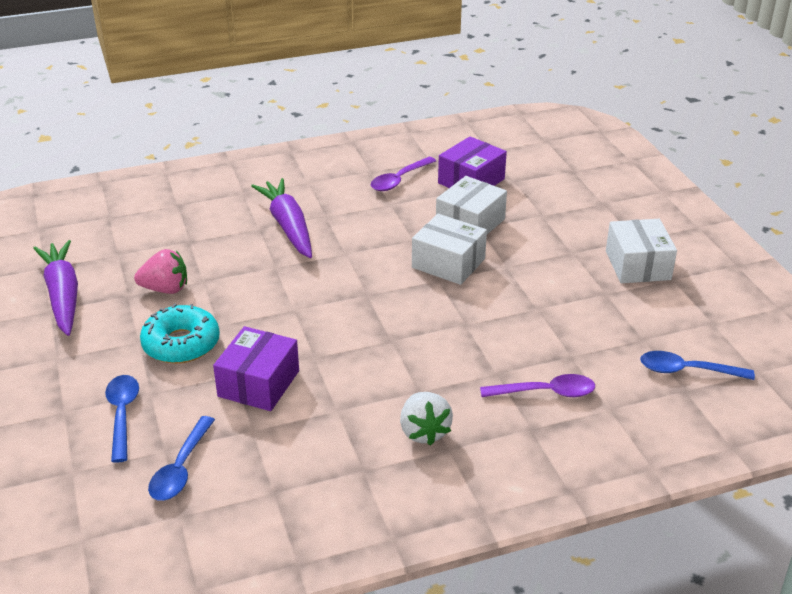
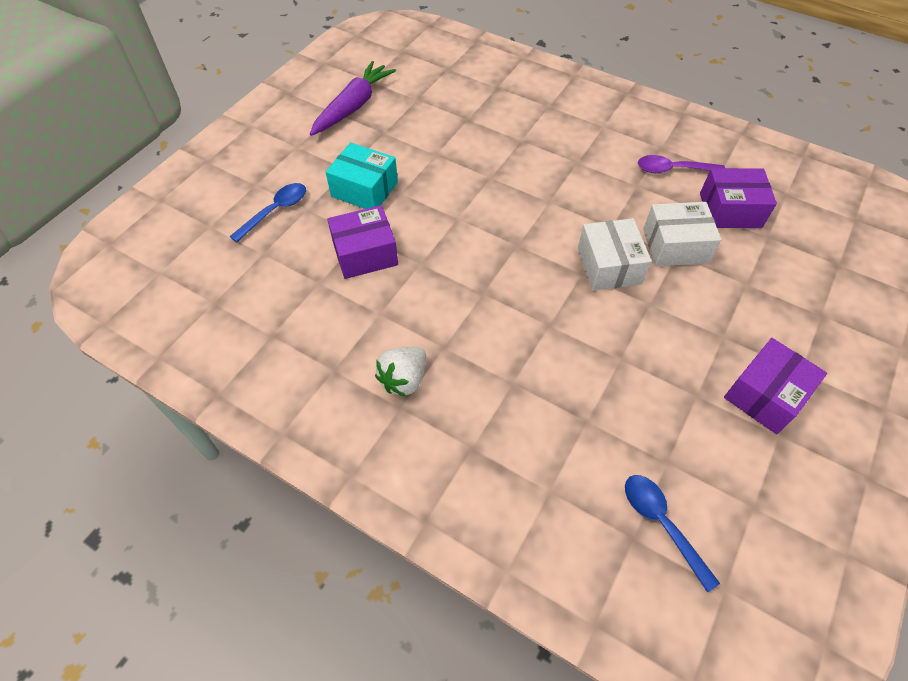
camera: 50 degrees right, 20 degrees up
pink strawberry [134,249,187,294] -> none
turquoise donut [140,303,220,364] -> turquoise box [326,142,398,209]
blue spoon [148,416,215,501] -> none
purple carrot [251,178,312,258] -> none
purple spoon [480,374,595,397] -> none
white box [606,219,677,283] -> purple box [724,338,827,434]

